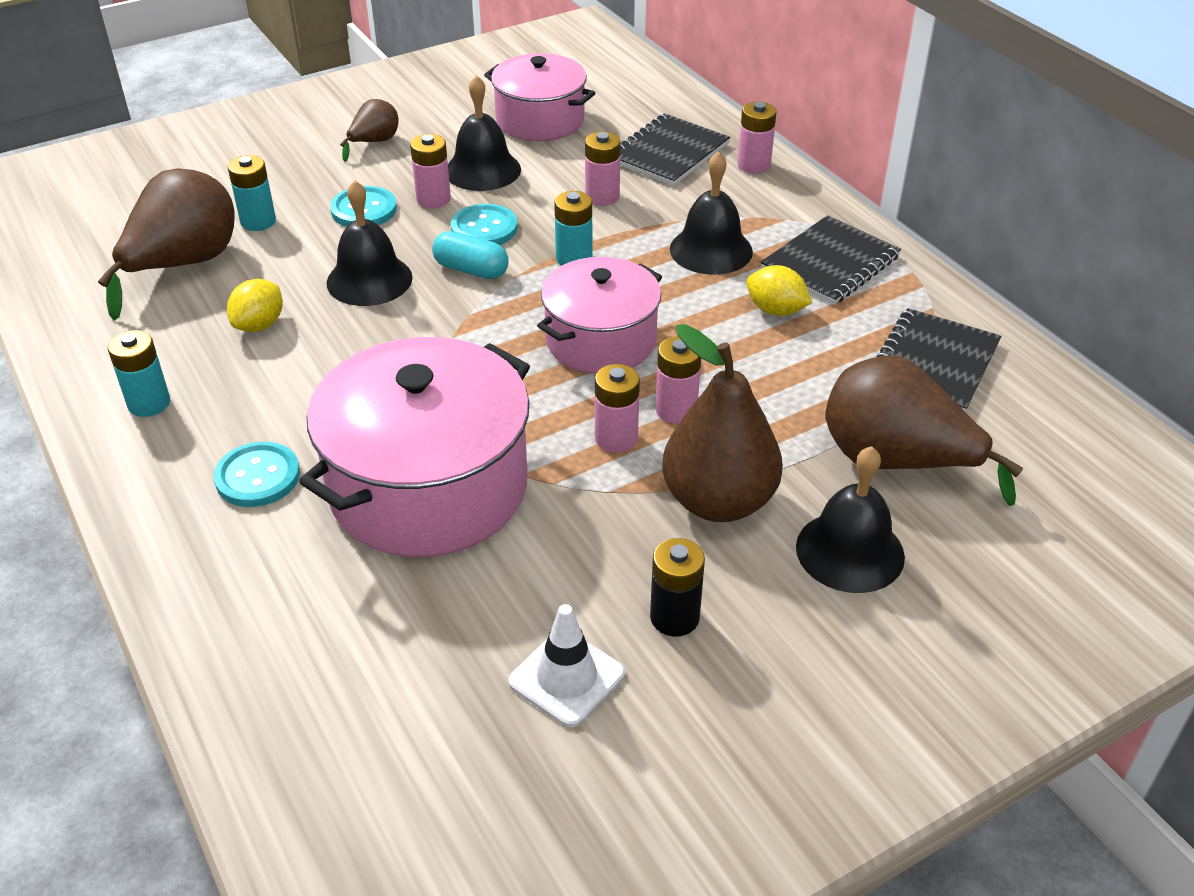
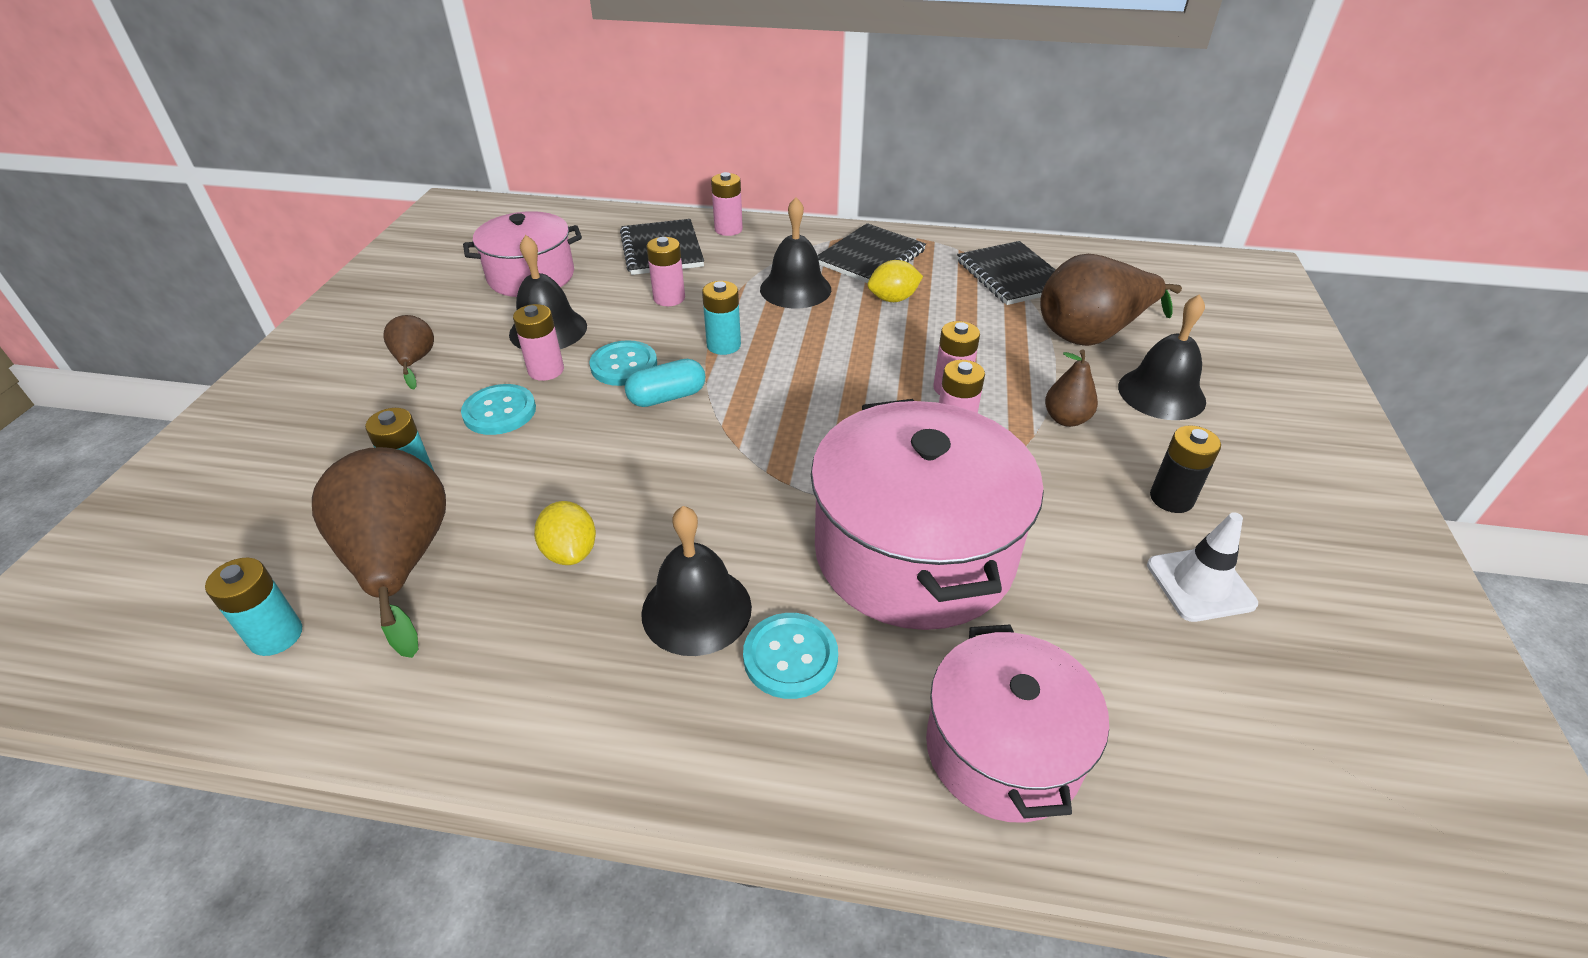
camera: 50 degrees left, 0 degrees up
turquoise battery [108,330,170,417] -> turquoise battery moved to [205,558,302,656]
black bell [326,180,413,306] -> black bell moved to [641,506,752,656]
pink pot [537,257,662,374] -> pink pot moved to [926,625,1109,823]
brown pear [662,324,783,522] -> brown pear [1045,350,1098,427], size x0.51
black notebook [761,215,901,305] -> black notebook turned 45 degrees clockwise [817,223,926,283]

